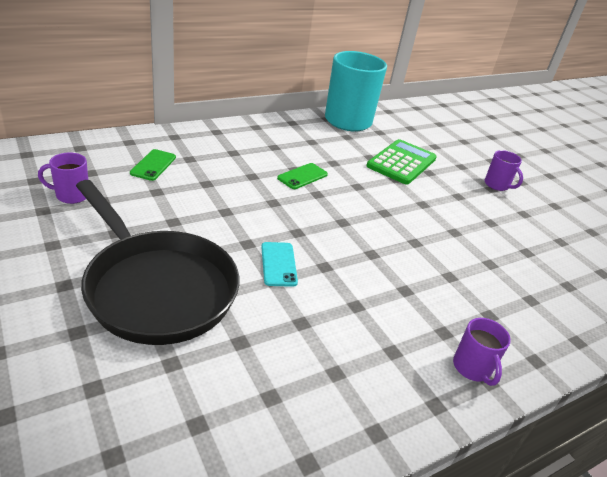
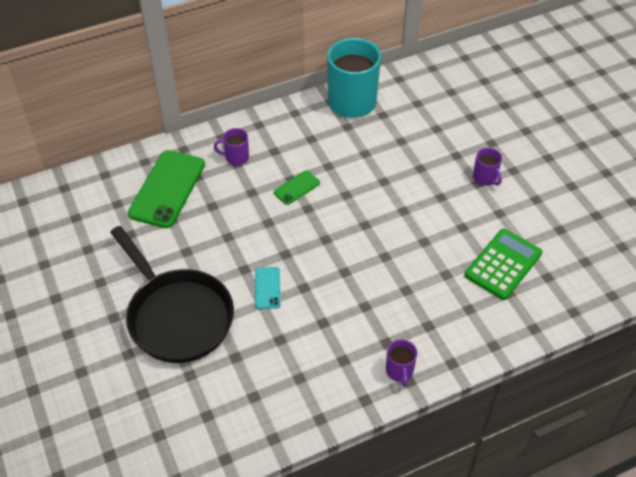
camera: 10 degrees right, 15 degrees up
purple mug [38,153,88,204] -> purple mug moved to [214,128,249,165]
green phone [130,149,176,181] -> green phone [128,150,205,228], size x2.07
green calculator [366,139,437,185] -> green calculator moved to [465,229,542,300]

